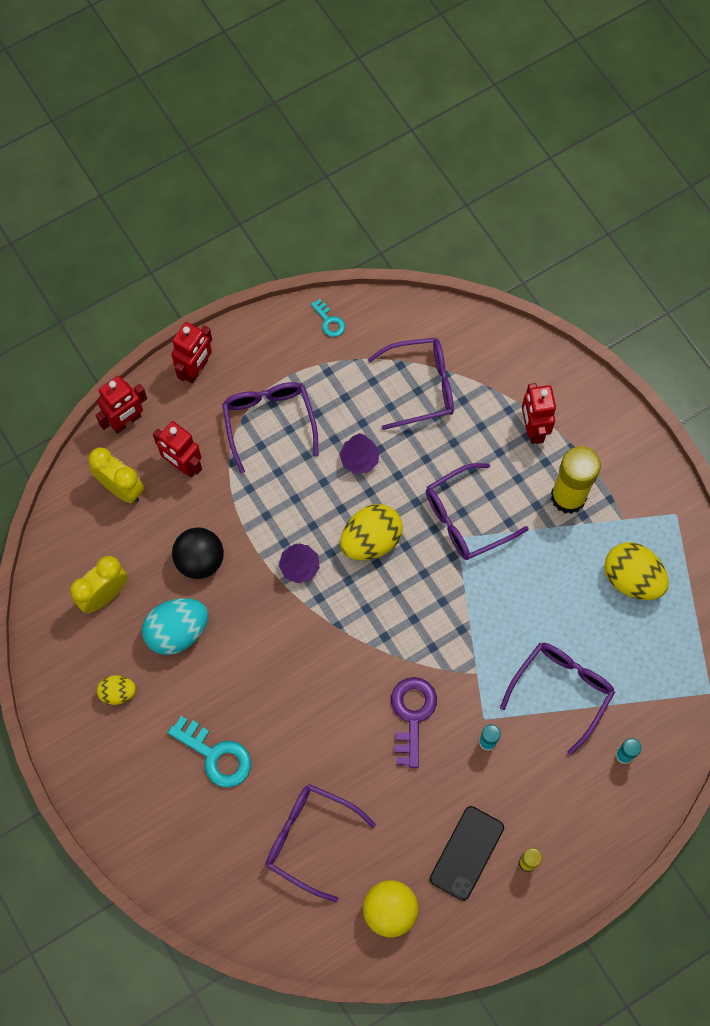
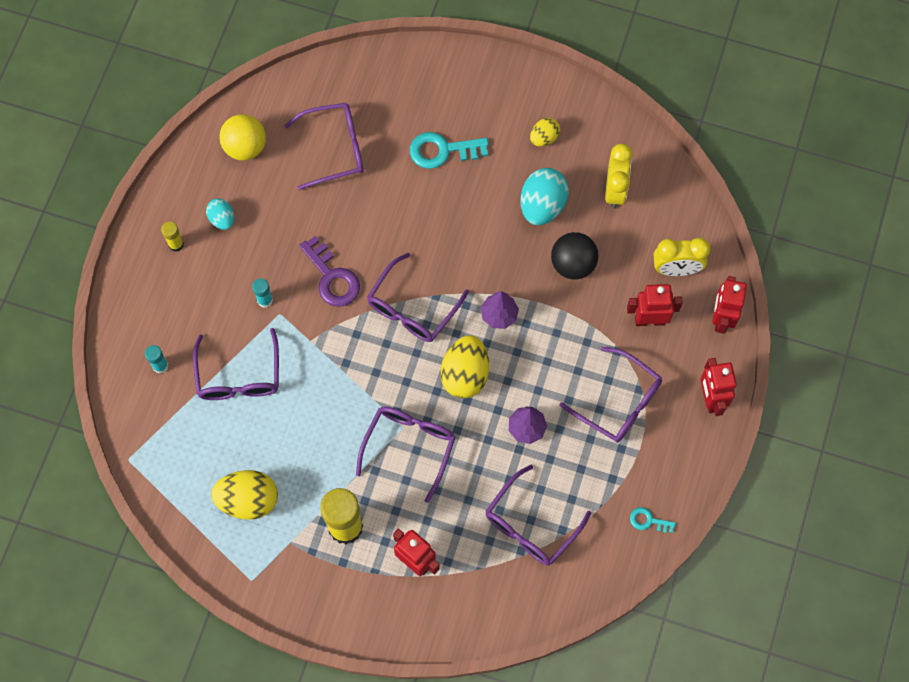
camera: 140 degrees right, 0 degrees up
black phone [430,806,504,901] -> turquoise egg [206,198,234,230]
none -> purple glasses [367,253,469,342]

